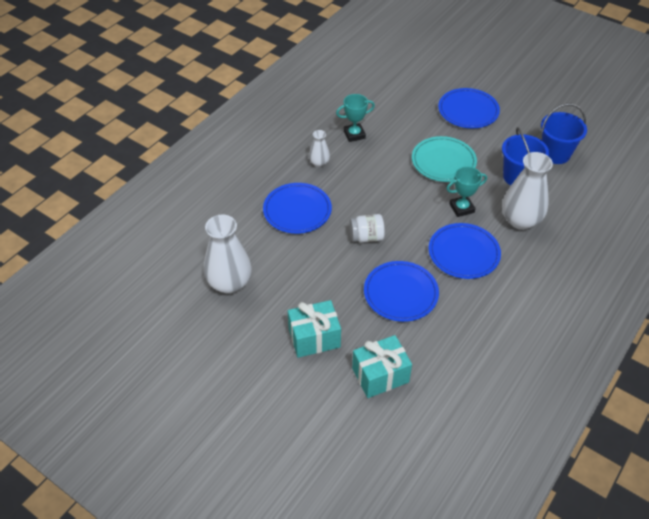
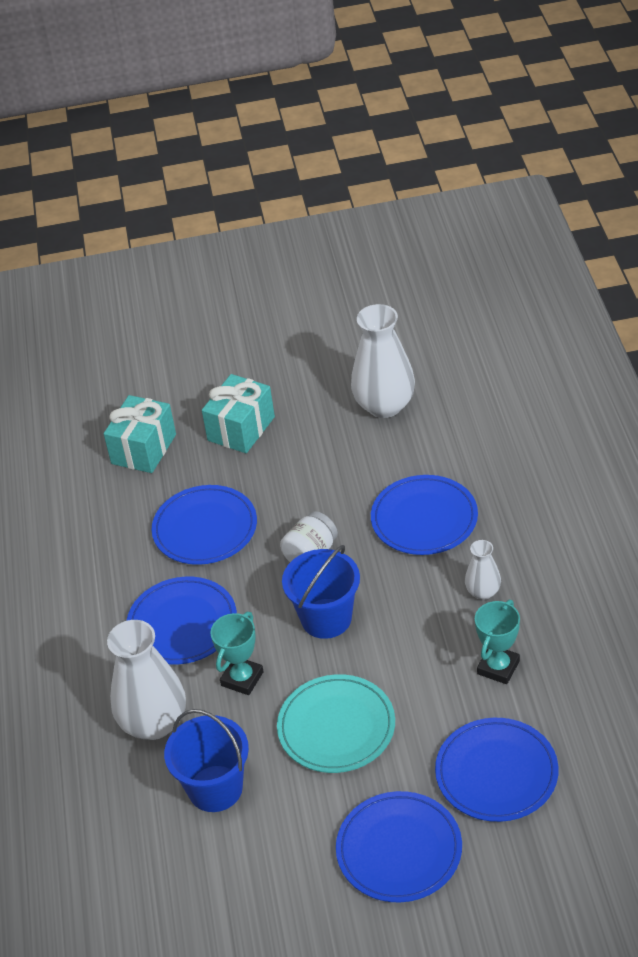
camera: 140 degrees right, 5 degrees down
blue bucket [541,104,587,164] -> blue bucket moved to [282,545,360,639]
none -> blue plate [435,718,559,822]

